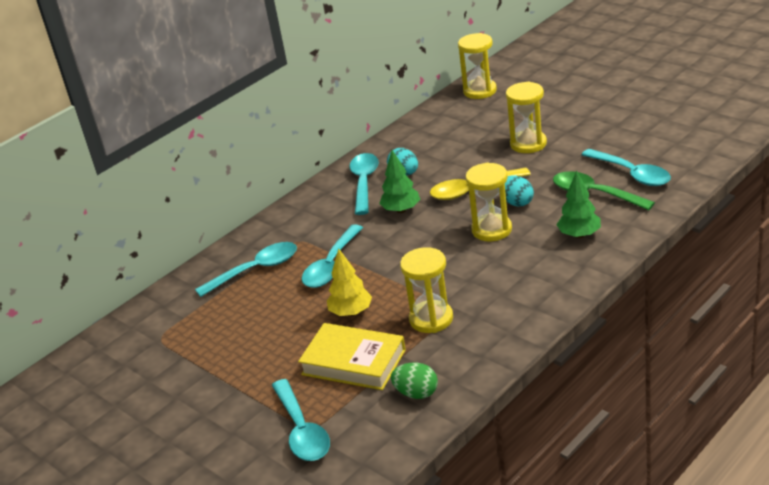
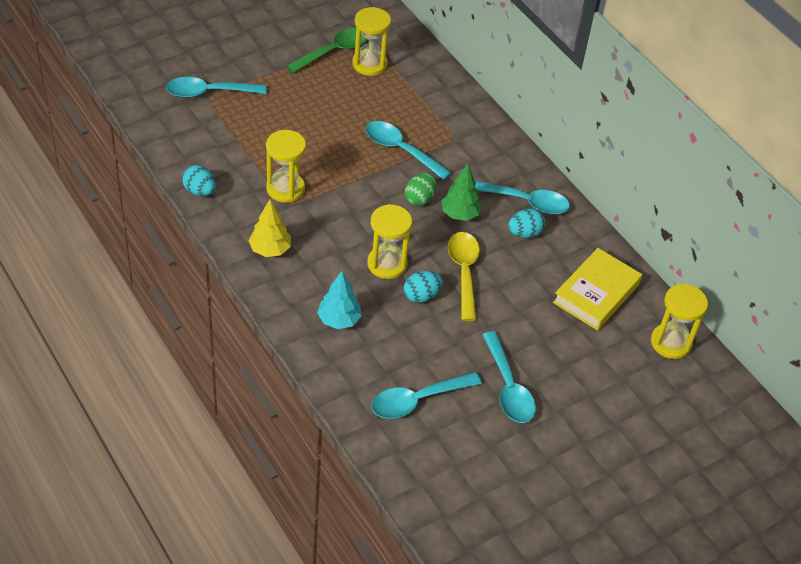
camera: 95 degrees right, 15 degrees up
turquoise spoon [195,242,297,297] -> turquoise spoon moved to [482,331,536,423]
yellow book [298,323,406,390] -> yellow book moved to [553,248,642,331]
yellow tree [327,248,372,316] -> yellow tree moved to [248,200,291,257]
green egg [391,363,438,399] -> green egg moved to [405,173,436,206]
yellow hourglass [506,82,547,153] -> yellow hourglass moved to [352,7,391,76]
green spoon [553,171,655,210] -> green spoon moved to [286,27,368,73]
green tree [556,170,601,238] -> turquoise tree [317,271,362,329]
none -> turquoise egg [182,165,216,196]

